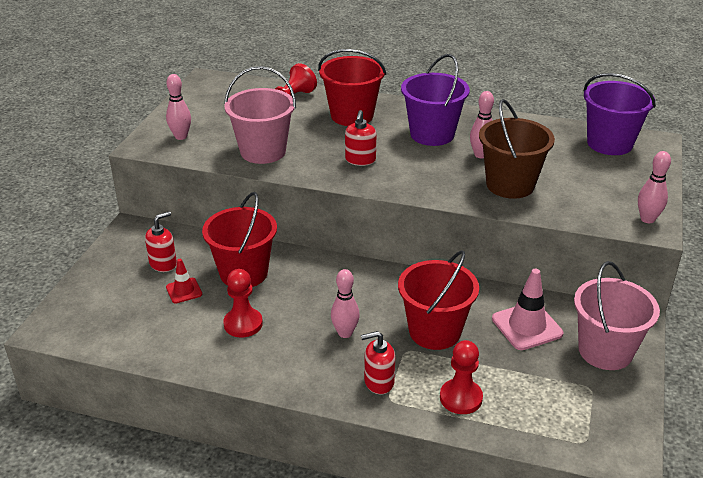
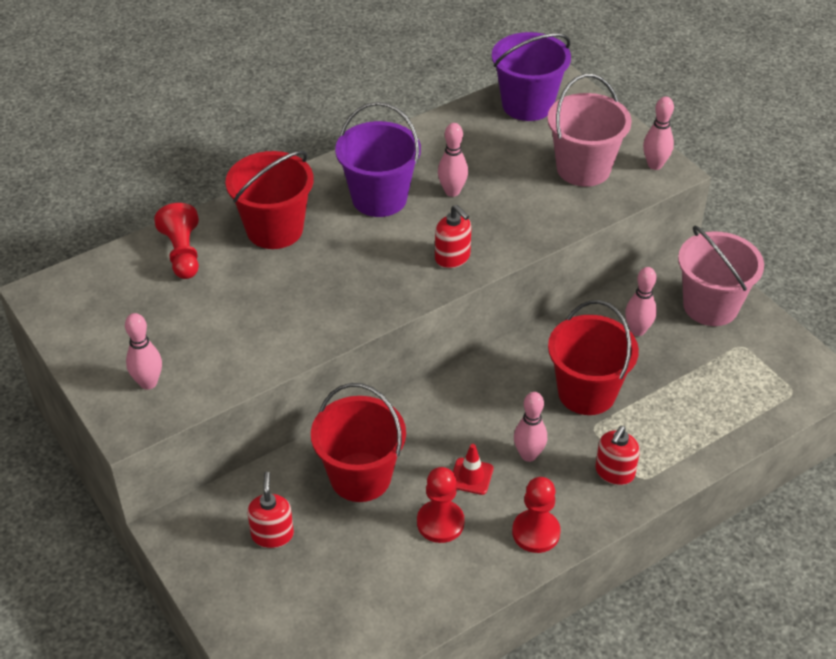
camera: 50 degrees left, 10 degrees up
red traffic cone [166,259,202,303] -> red traffic cone moved to [453,444,493,495]
pink bucket [224,66,296,164] -> pink bucket moved to [547,74,632,187]
red soap dispenser [345,110,376,166] -> red soap dispenser moved to [435,205,471,268]
red pawn [440,340,483,414] -> red pawn moved to [512,477,561,553]
brown bucket [479,99,555,199] -> none
pink traffic cone [492,269,563,350] -> pink bowling pin [625,267,657,336]

